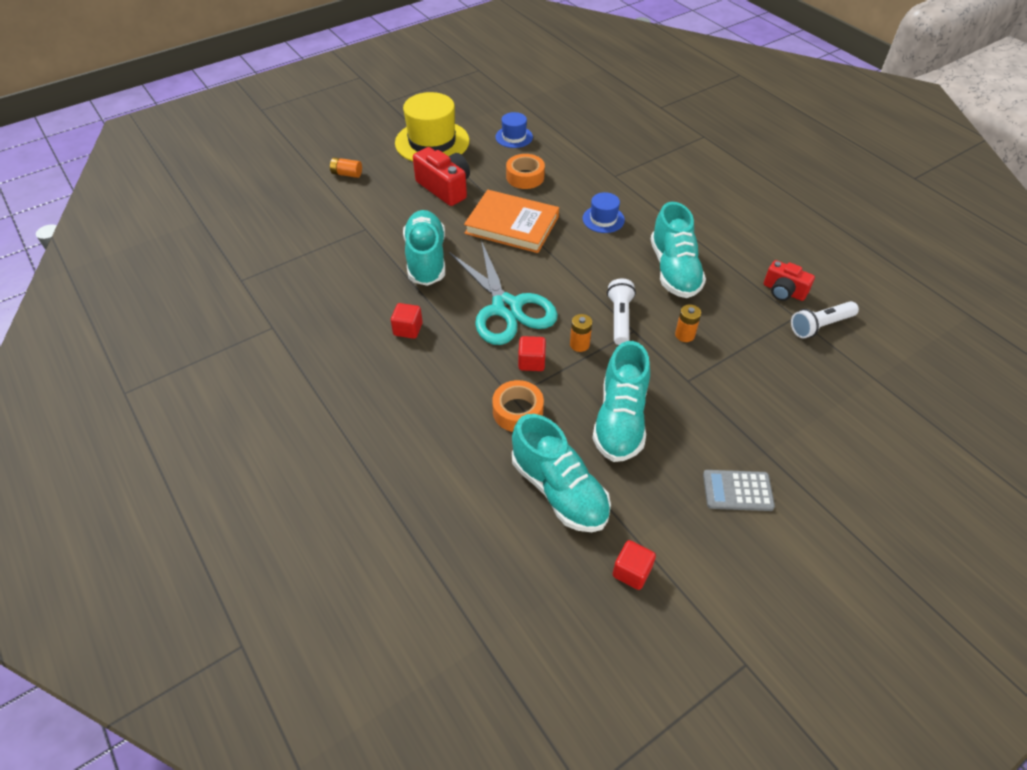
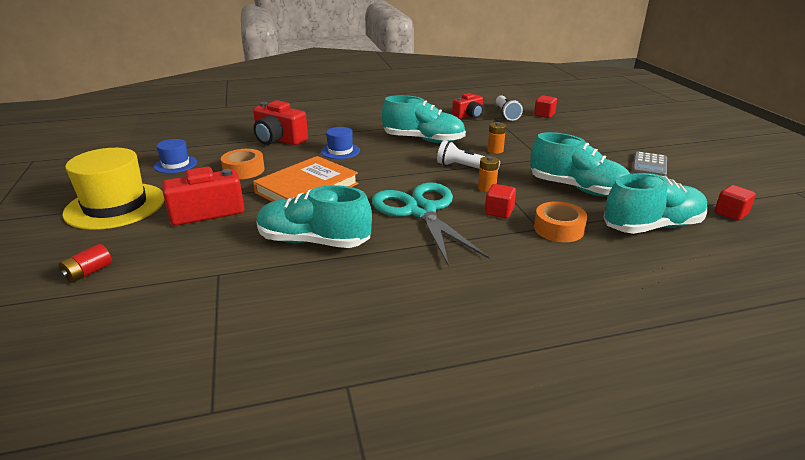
camera: 70 degrees left, 20 degrees down
orange battery [330,157,362,178] -> red battery [59,244,112,283]
red cube [391,303,423,339] -> red cube moved to [534,95,557,118]
turquoise scissors [449,240,558,345] -> turquoise scissors turned 105 degrees counterclockwise [372,182,490,267]
none -> red camera [253,100,308,145]

